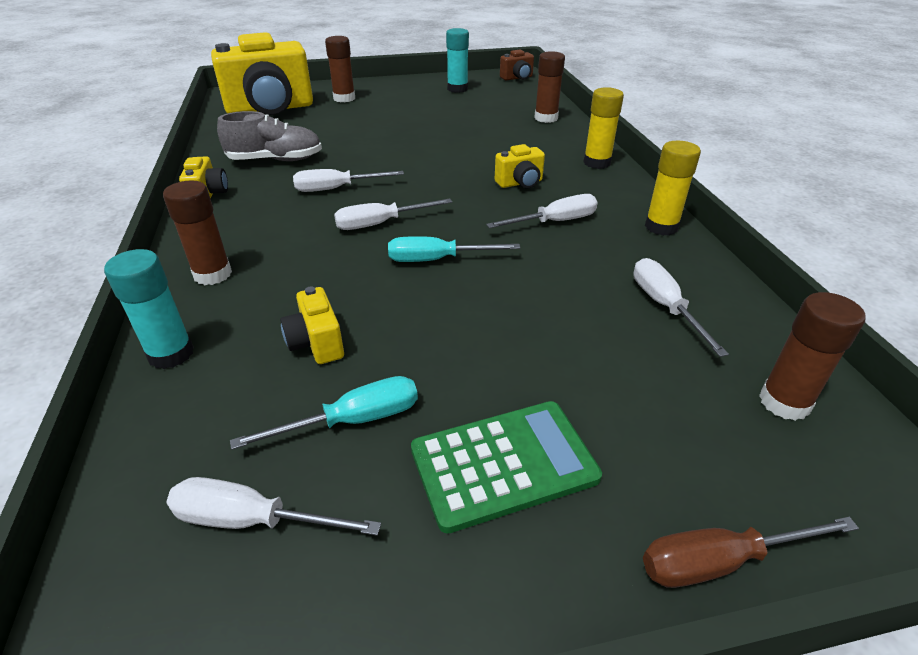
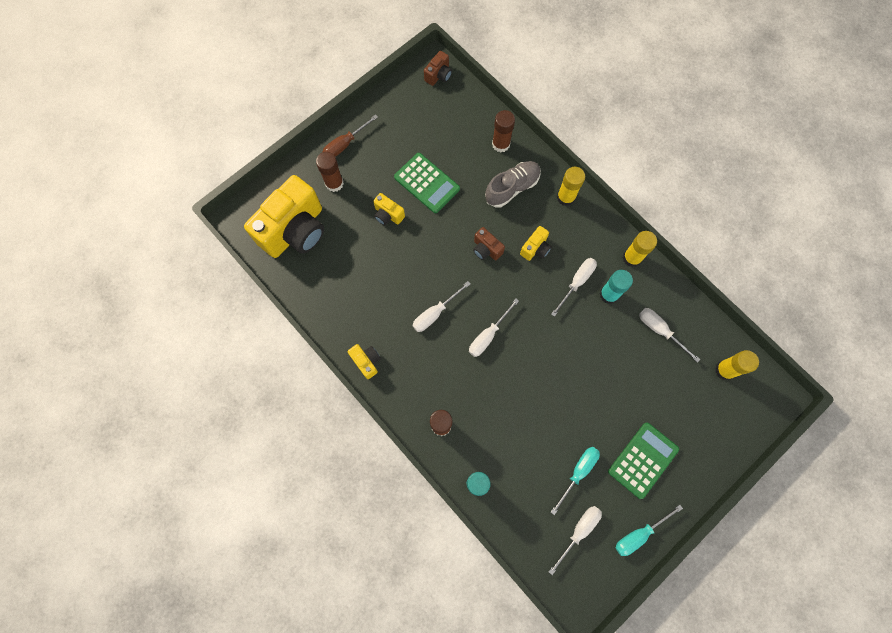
camera: 30 degrees left, 35 degrees up
white screwdriver [166,477,381,536] -> white screwdriver turned 150 degrees clockwise [549,506,602,575]
grey shoe [217,111,322,161] -> grey shoe moved to [485,161,541,208]
yellow camera [280,286,344,364] -> yellow camera moved to [373,193,405,225]
turquoise screwdriver [388,236,520,262] -> turquoise screwdriver moved to [616,505,683,556]
turquoise glue stick [446,28,469,93] -> turquoise glue stick moved to [600,270,633,304]
brown screwdriver [643,517,859,588] -> brown screwdriver moved to [323,114,378,157]
brown glue stick [759,292,865,421] -> yellow glue stick [715,350,759,380]
none -> green calculator [394,153,460,213]
none -> brown camera [473,227,505,260]

